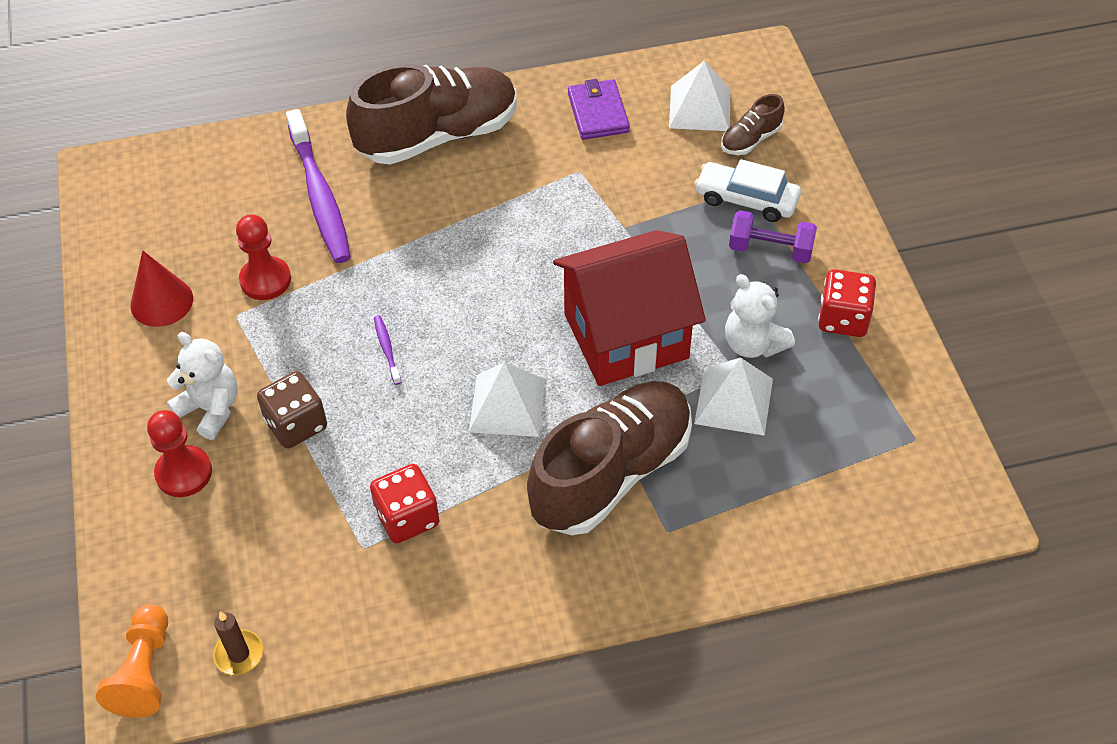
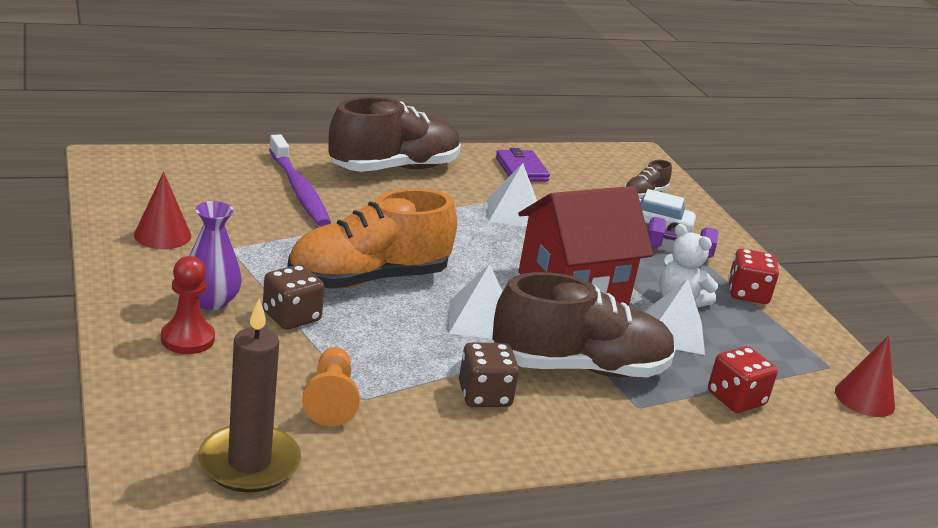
camera: 10 degrees left, 25 degrees down
orange pawn [96,604,168,718] -> orange pawn moved to [302,347,360,427]
white teddy bear [167,332,238,440] -> purple vase [189,201,242,310]
brown candle [213,611,263,675] -> brown candle [198,298,301,492], size x2.05
red pawn [236,214,291,300] -> none
red dice [370,464,440,543] -> red dice moved to [708,346,778,413]
purple toothbrush [374,315,401,385] -> orange shoe [287,189,457,289]
brown shoe [527,381,692,535] -> brown shoe turned 45 degrees clockwise [492,272,676,377]
white pyramid [669,60,730,131] -> white pyramid moved to [488,163,537,227]
none -> brown dice [459,342,519,407]
none -> red cone [835,335,895,417]

